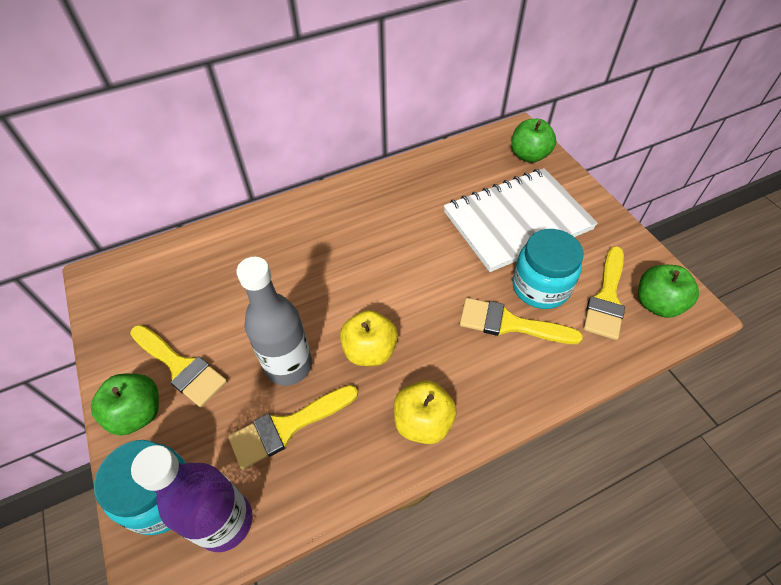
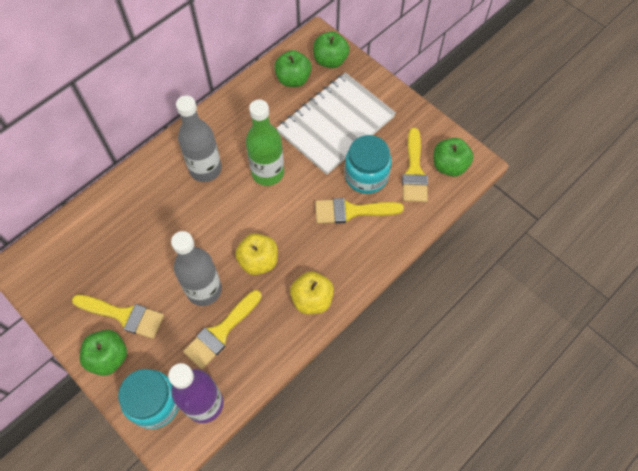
camera: 20 degrees left, 10 degrees up
none -> grey bottle [176,95,222,182]
none -> green bottle [246,99,284,186]
none -> green apple [274,50,312,87]

